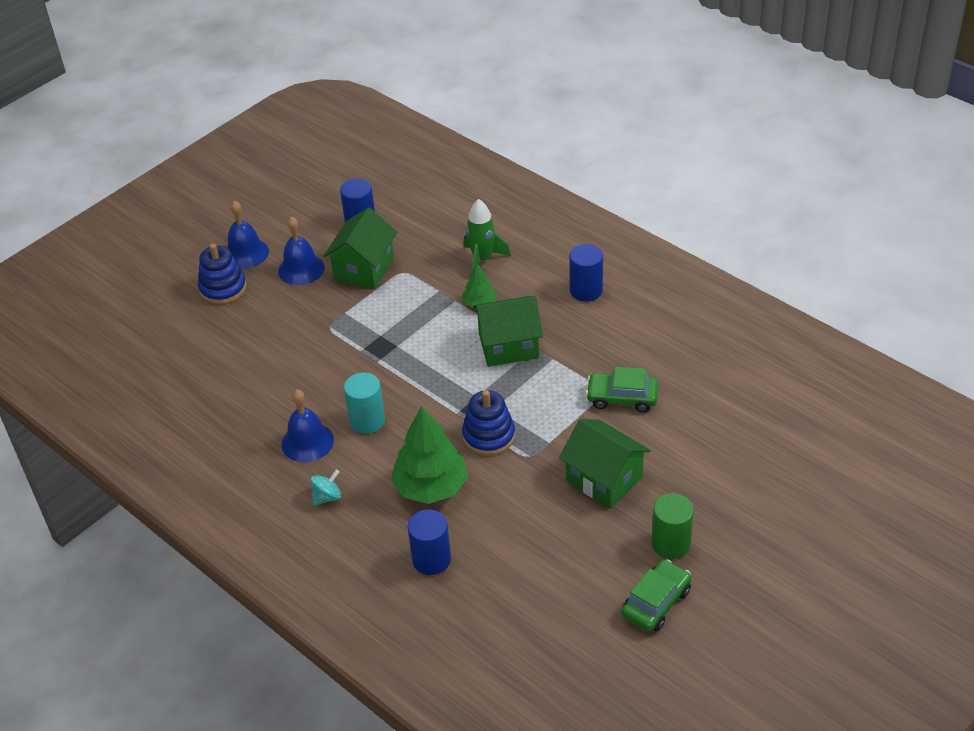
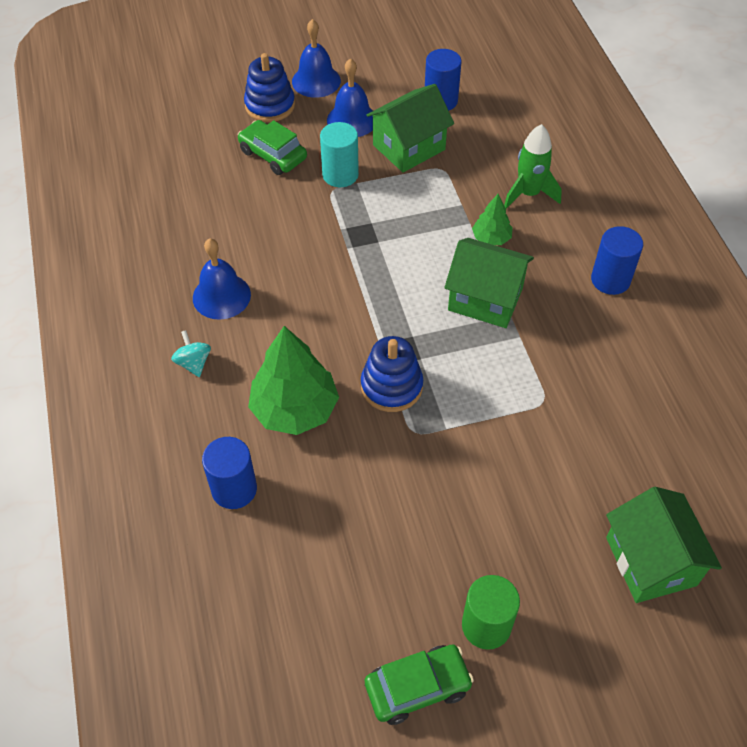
camera: 30 degrees right, 10 degrees up
turquoise spinning top [310,470,341,506] -> turquoise spinning top turned 105 degrees counterclockwise [171,330,211,377]
turquoise cylinder [344,373,385,434] -> turquoise cylinder moved to [320,122,359,187]
green house [559,419,651,509] -> green house moved to [606,487,722,603]
green car [586,367,659,413] -> green car moved to [238,120,307,175]

